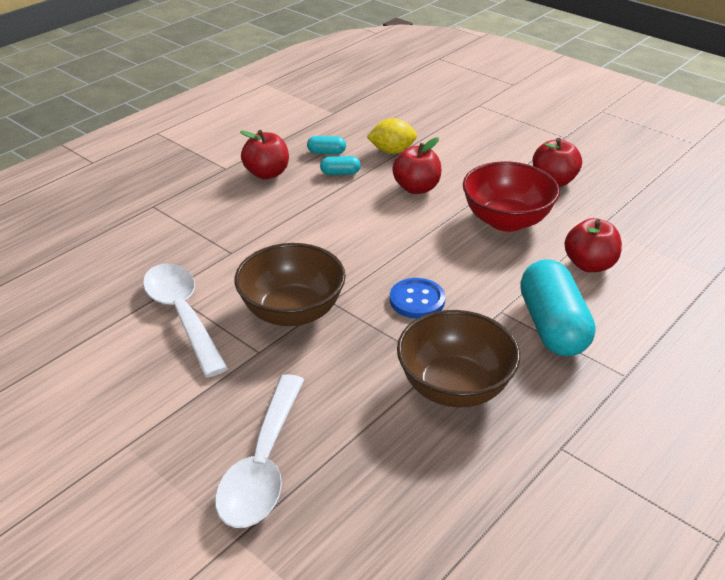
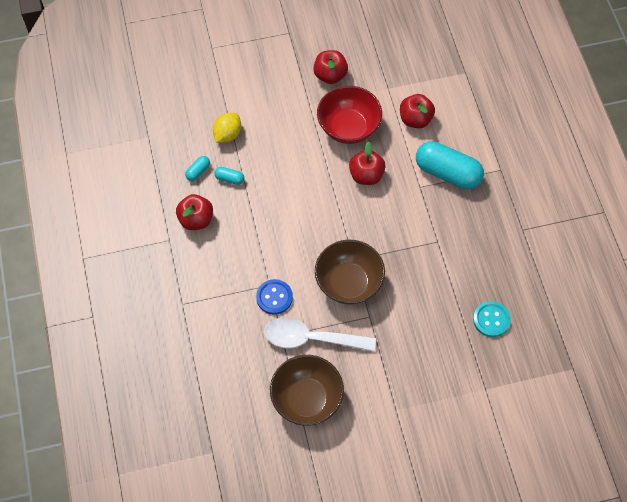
camera: 55 degrees left, 25 degrees up
white spoon [215,374,304,528] -> none
turquoise capsule [320,156,361,175] -> turquoise capsule turned 75 degrees clockwise [214,167,244,185]
blue button [390,278,446,319] -> blue button moved to [256,279,293,315]
red apple [392,137,441,194] -> red apple moved to [349,142,386,185]
brown bowl [397,310,520,407] -> brown bowl moved to [270,355,344,426]
none -> turquoise button [473,301,511,337]

